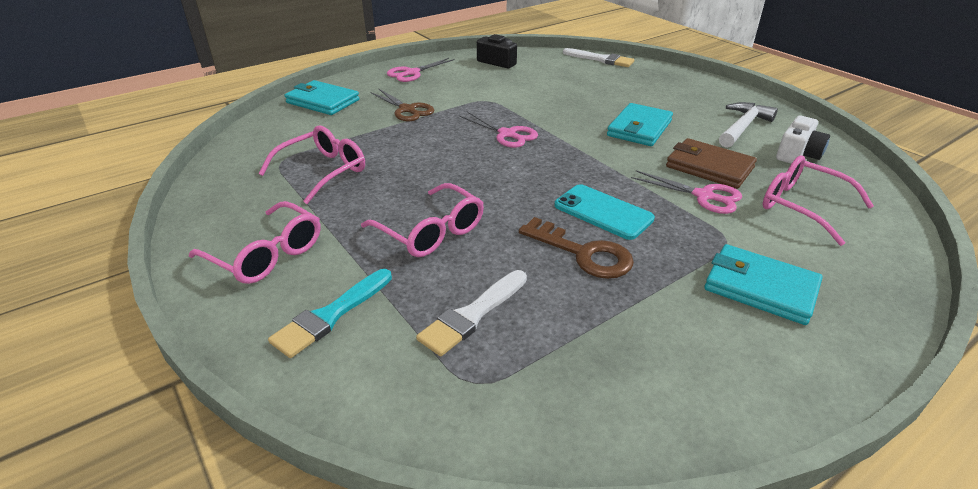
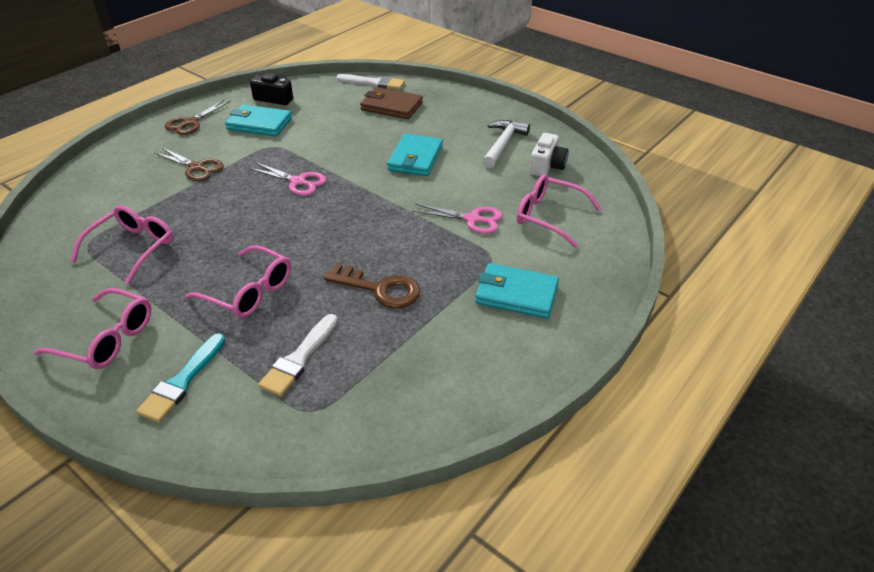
camera: 15 degrees left, 5 degrees up
turquoise wallet [285,80,359,115] -> turquoise wallet moved to [225,104,292,137]
pink scissors [387,58,455,82] -> brown scissors [165,100,231,135]
turquoise phone [554,184,655,240] -> none
brown wallet [666,138,757,189] -> brown wallet moved to [360,87,423,119]

